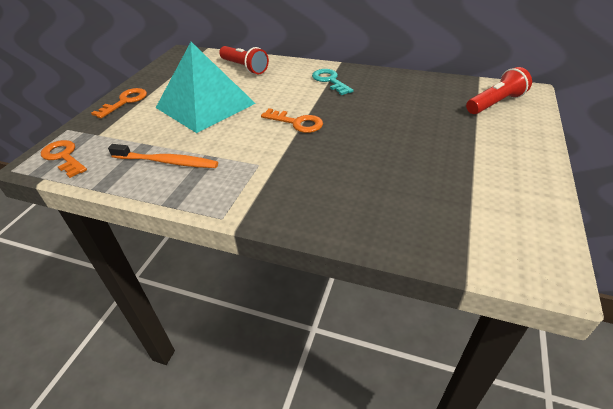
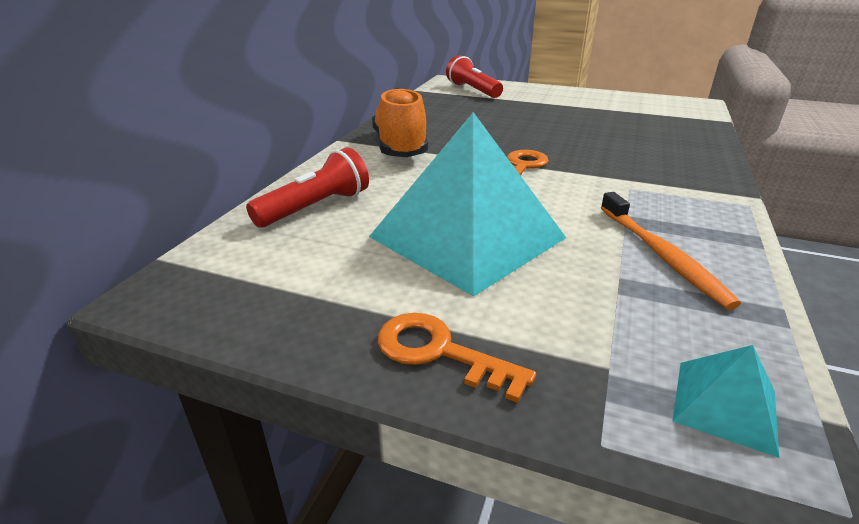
camera: 90 degrees left, 10 degrees down
orange key [41,140,87,178] -> turquoise pyramid [672,345,779,458]
orange toothbrush [108,144,218,168] -> orange toothbrush turned 150 degrees clockwise [601,192,741,310]
turquoise key [312,69,354,95] -> orange shoe [372,87,428,157]

